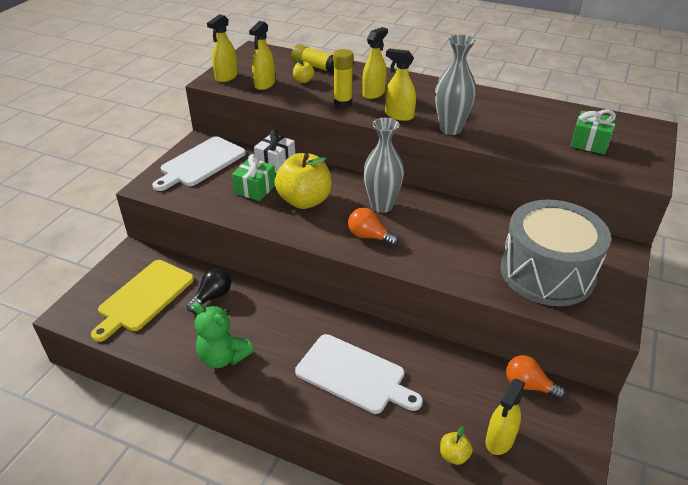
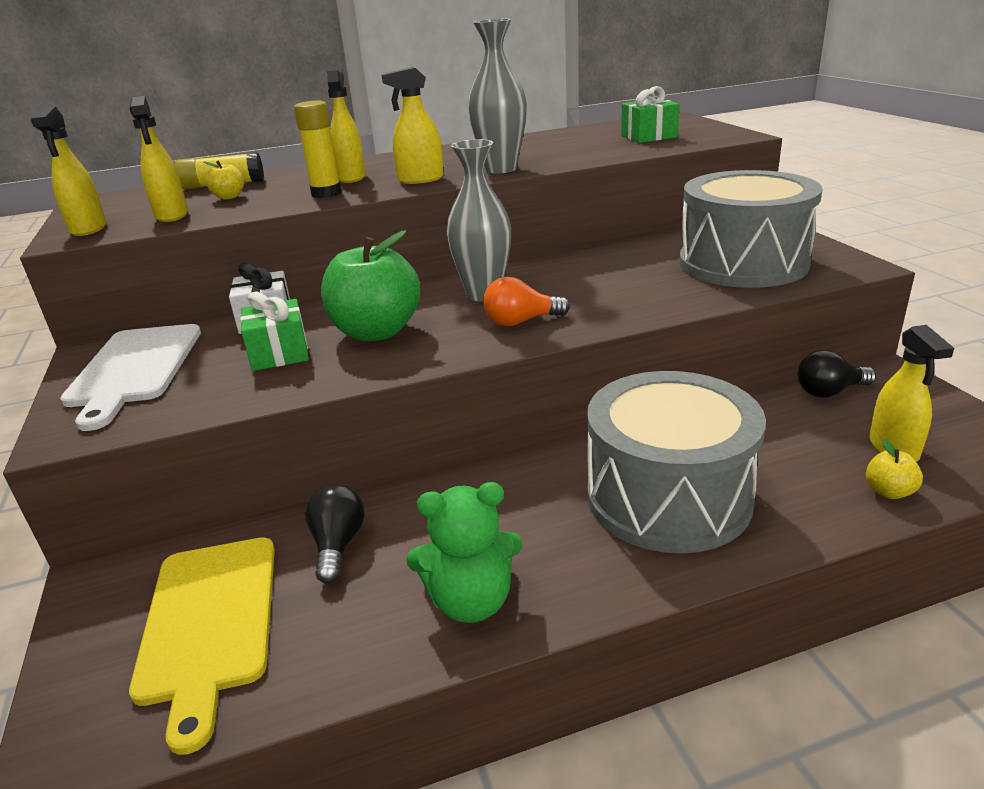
camera: 40 degrees left, 10 degrees down
yellow apple [275,153,332,209] -> green apple [321,230,420,341]
white cutting board [295,334,423,414] -> grey drum [587,371,766,553]
orange light bulb [506,355,566,400] -> black light bulb [798,350,876,398]

